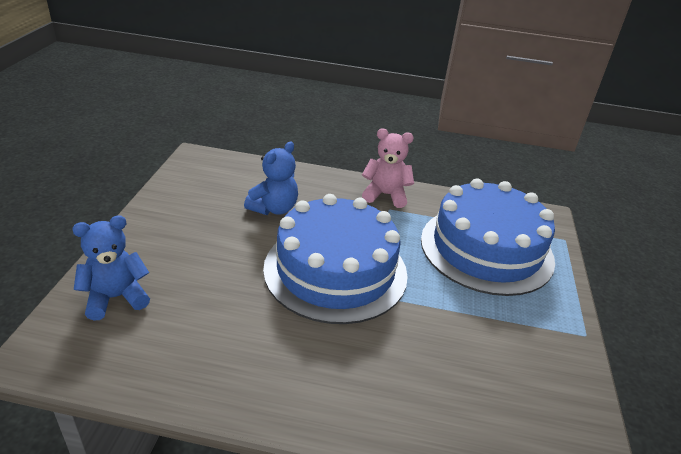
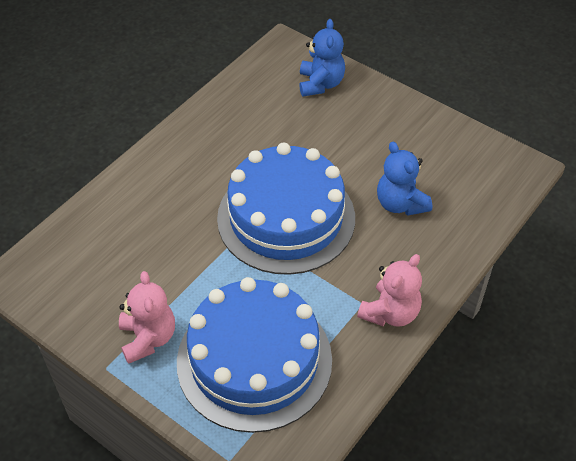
camera: 120 degrees right, 15 degrees up
none -> pink teddy bear [119,271,175,364]

